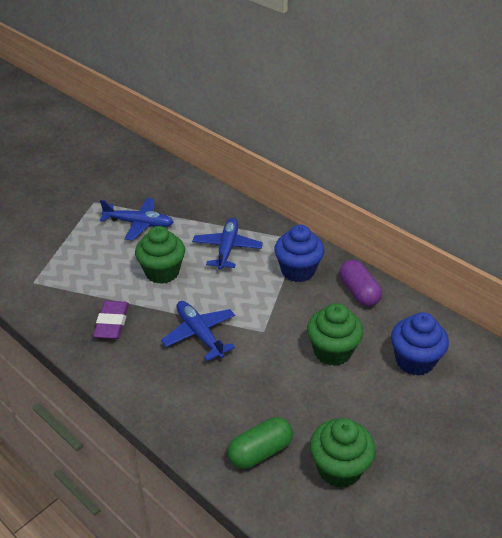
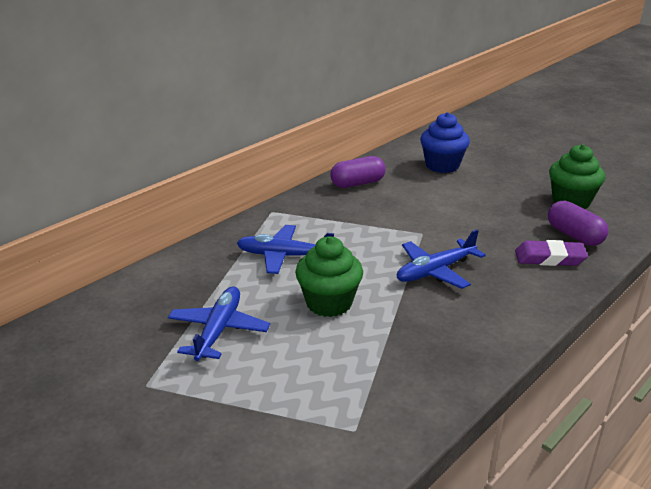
camera: 90 degrees left, 10 degrees down
purple eraser [93,301,129,339] -> purple eraser moved to [515,240,588,266]
green capsule [227,417,293,469] -> purple capsule [548,201,609,246]
blue cupcake [274,225,324,282] -> none
green cupcake [307,303,363,366] -> none

